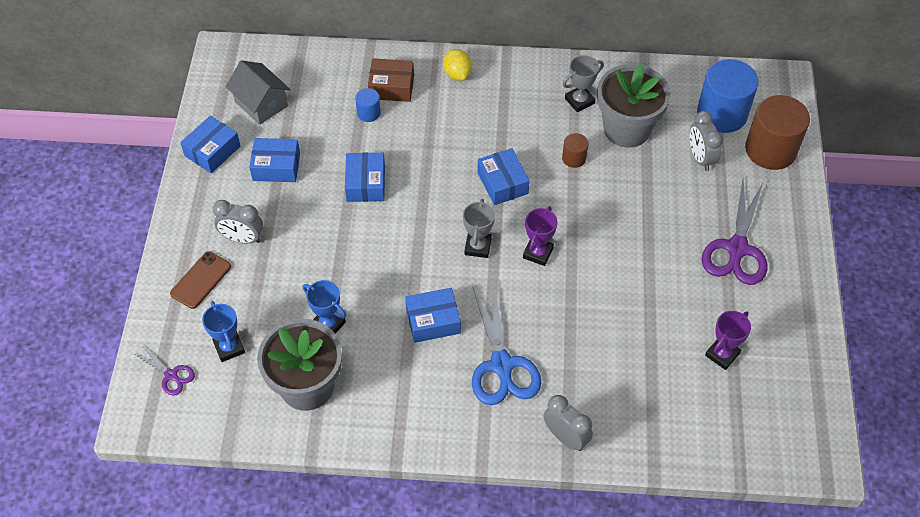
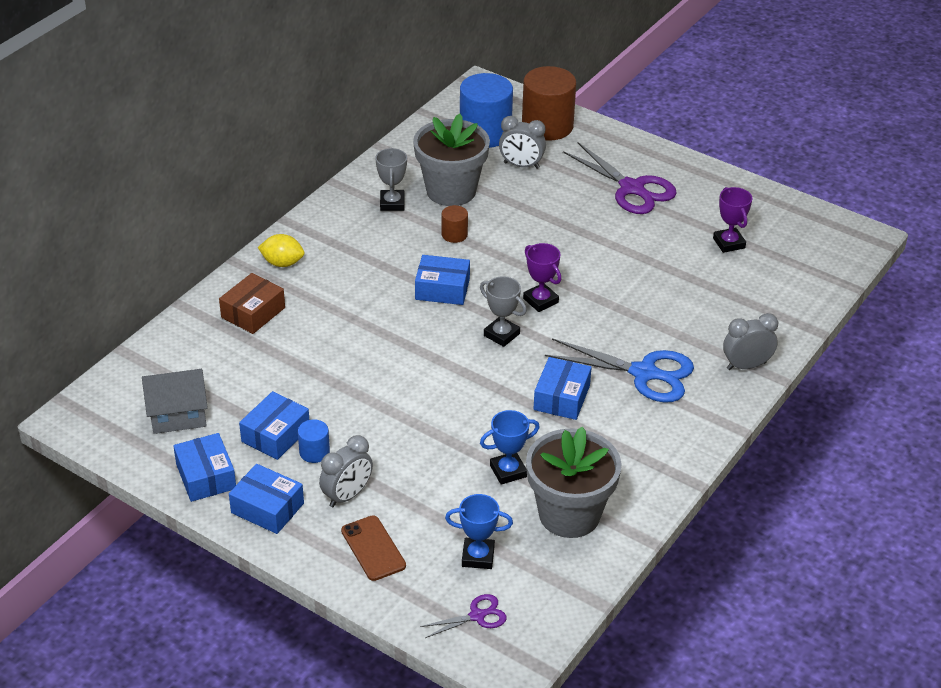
camera: 60 degrees left, 15 degrees down
blue box [345,153,385,202] -> blue box moved to [229,464,304,534]
blue cylinder [355,88,381,122] -> blue cylinder moved to [298,419,330,463]

